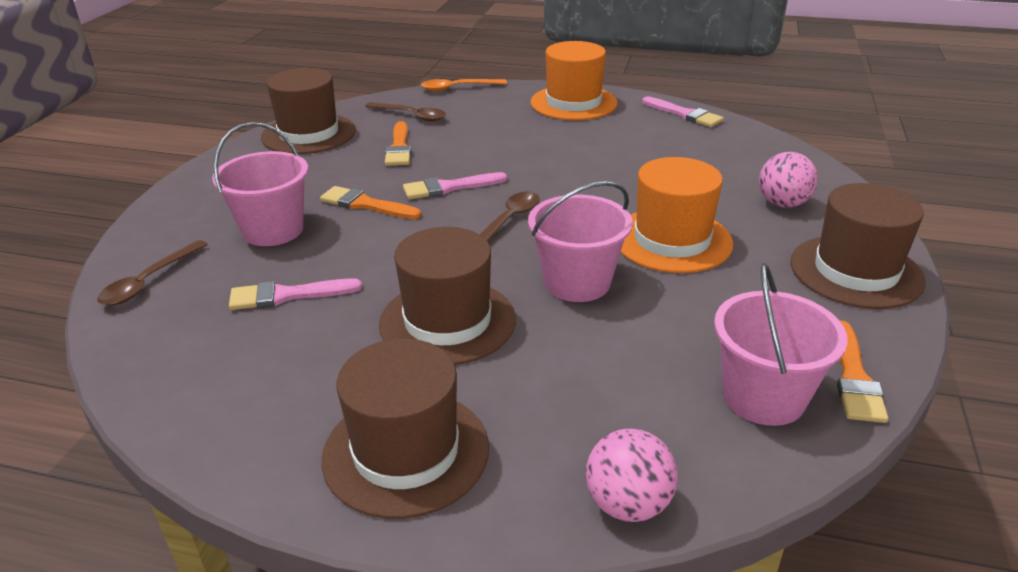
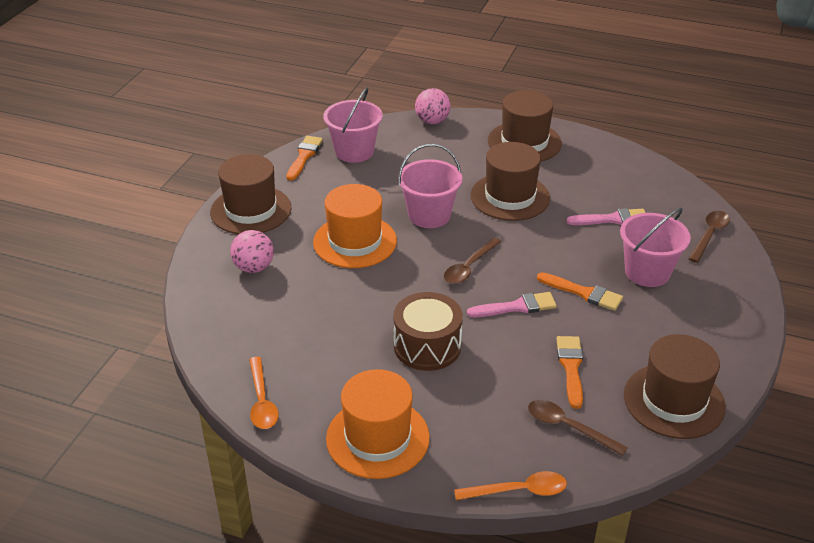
camera: 175 degrees left, 5 degrees up
pink brush [642,96,724,127] -> orange spoon [249,357,278,429]
none -> brown drum [393,292,463,371]

